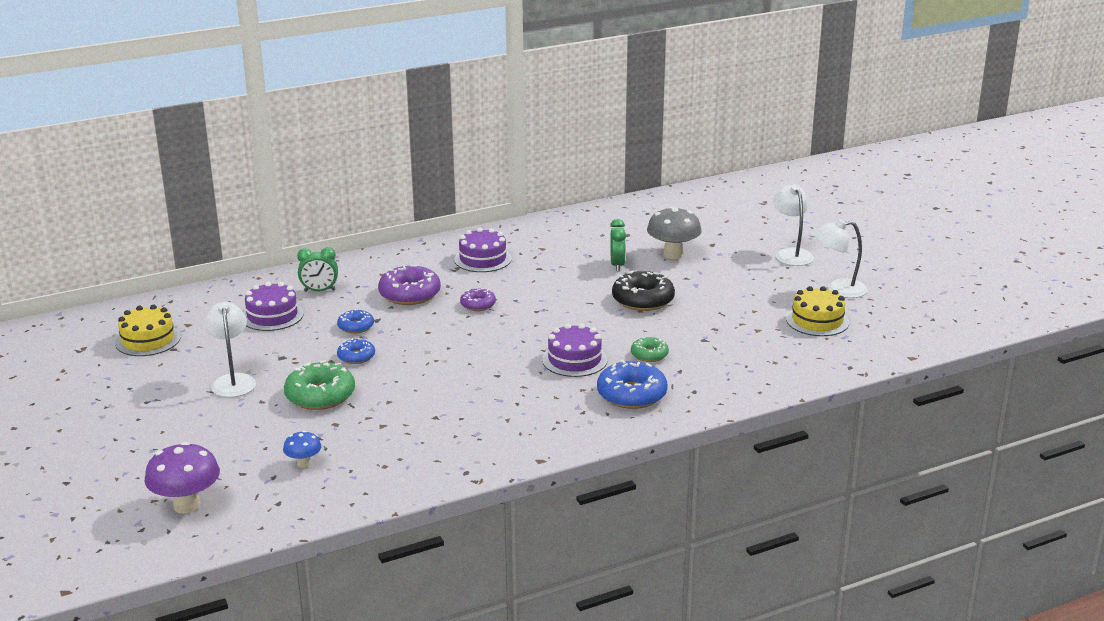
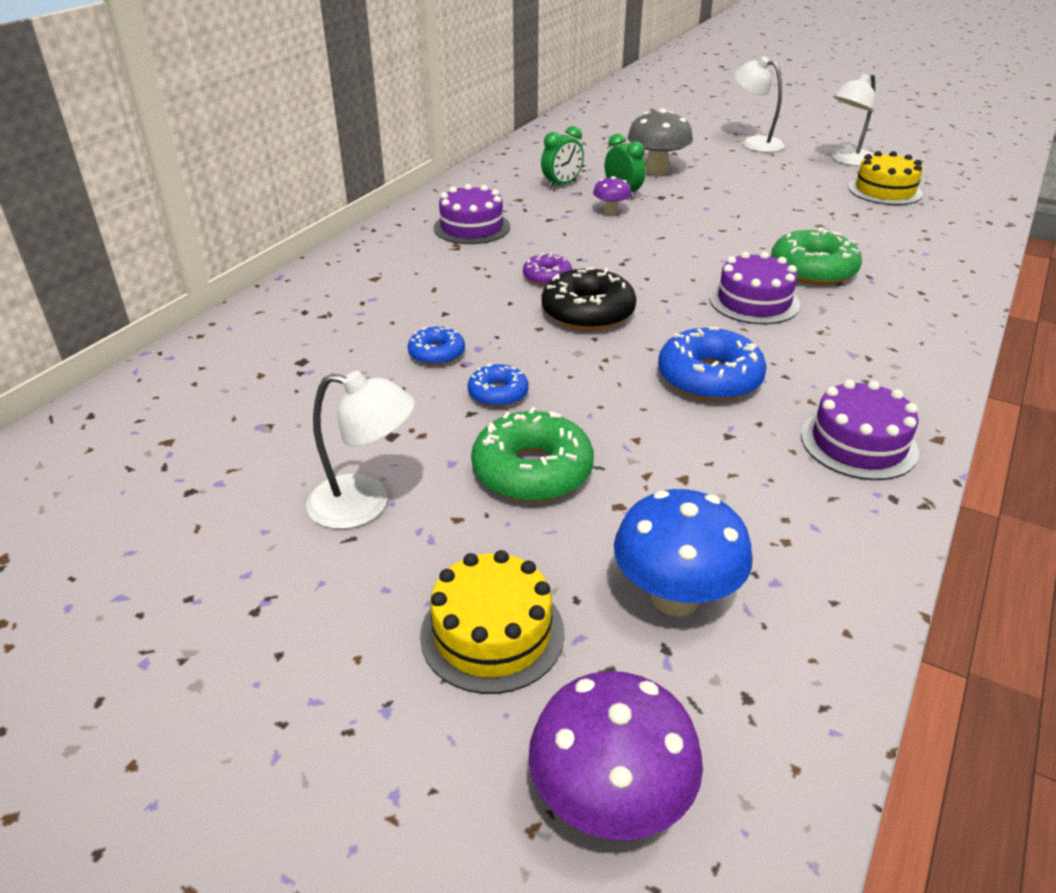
camera: 35 degrees left, 10 degrees up
yellow cake [115,305,181,356] -> yellow cake moved to [420,550,564,694]
white lamp [204,302,256,397] -> white lamp turned 150 degrees clockwise [306,371,415,529]
purple cake [244,282,304,331] -> purple cake moved to [801,379,919,480]
blue mushroom [283,431,322,468] -> blue mushroom [614,489,753,616], size x1.84
green clock [297,247,338,292] -> green clock moved to [541,126,584,189]
purple donut [378,265,441,305] -> none
blue donut [597,360,668,409] -> blue donut moved to [658,327,767,401]
black donut [612,271,675,311] -> black donut moved to [542,267,636,331]
green donut [631,337,669,362] -> green donut [771,228,862,285], size x1.77
none -> purple mushroom [593,176,632,215]

